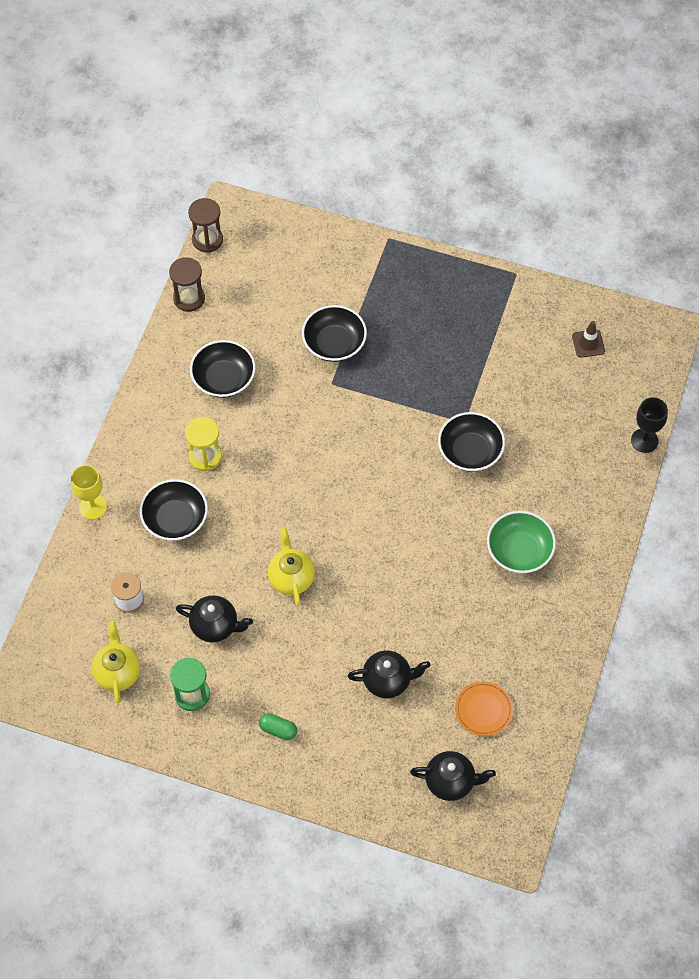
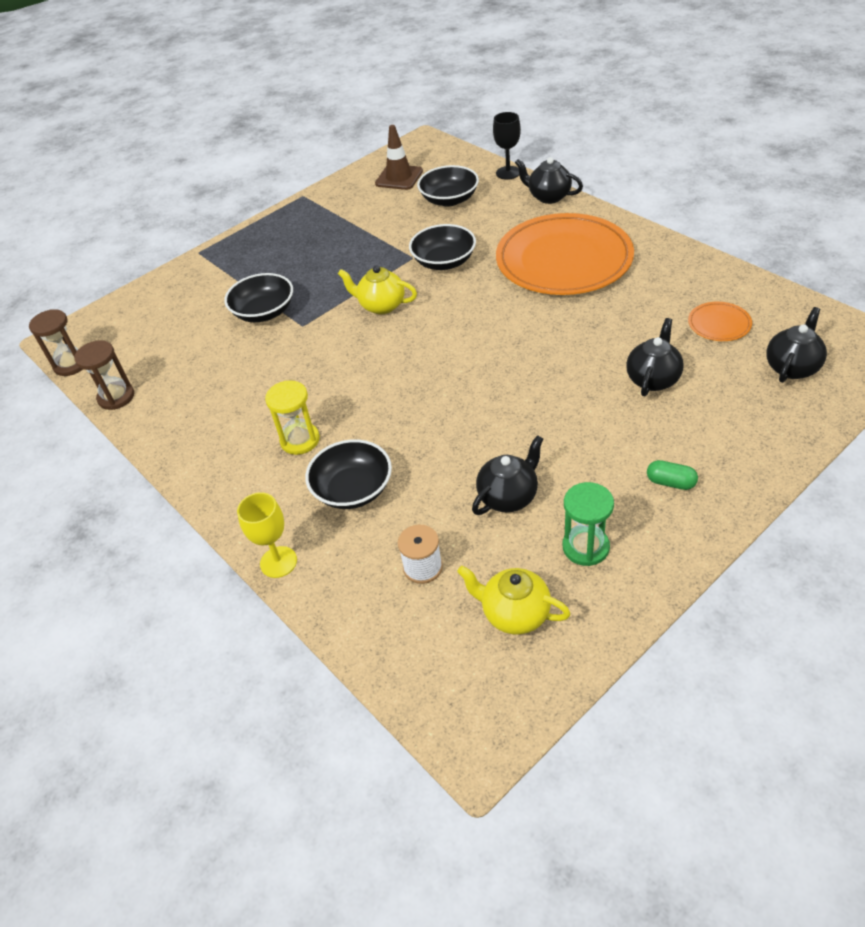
camera: 55 degrees left, 15 degrees down
black bowl [190,340,256,398] -> black bowl moved to [417,165,479,207]
green capsule [259,713,297,740] -> green capsule turned 60 degrees clockwise [647,460,698,490]
yellow teapot [268,527,315,606] -> yellow teapot moved to [338,265,417,314]
green bowl [487,511,556,573] -> orange plate [496,213,634,295]
brown traffic cone [572,321,605,358] -> brown traffic cone [375,125,423,190], size x1.51
none -> black teapot [515,157,583,204]

